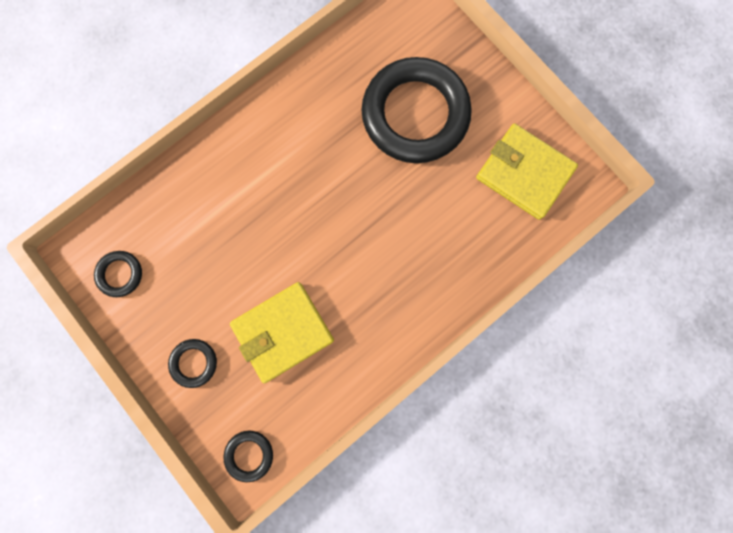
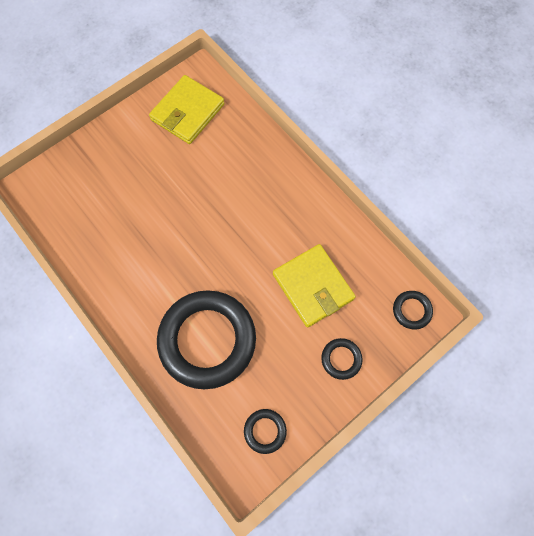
camera: 90 degrees left, 10 degrees down
black ring [362,57,472,163] -> black ring moved to [157,290,256,389]

